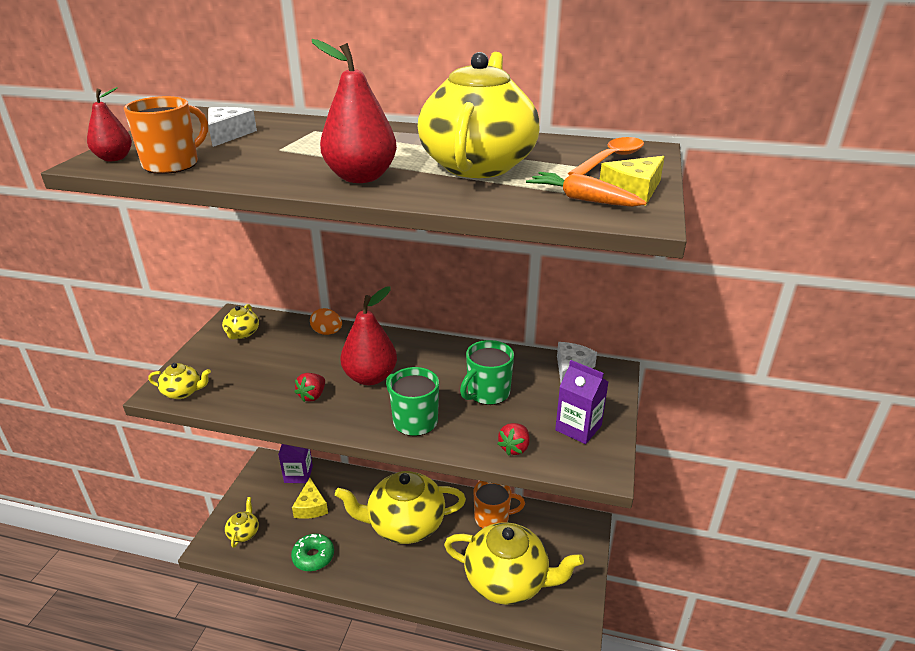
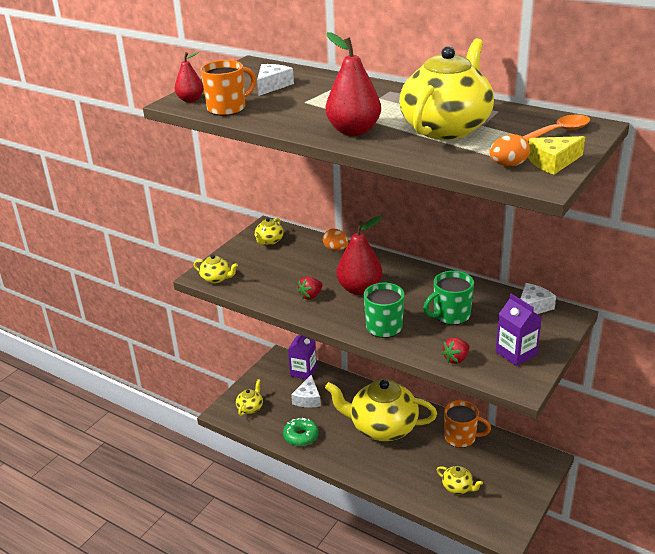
camera: 20 degrees right, 0 degrees up
yellow cheese [292,478,328,519] -> white cheese [291,375,321,407]
yellow teapot [444,522,584,605] -> yellow teapot [437,466,483,494], size x0.42
orange carrot [526,172,647,207] -> orange egg [489,134,530,166]

